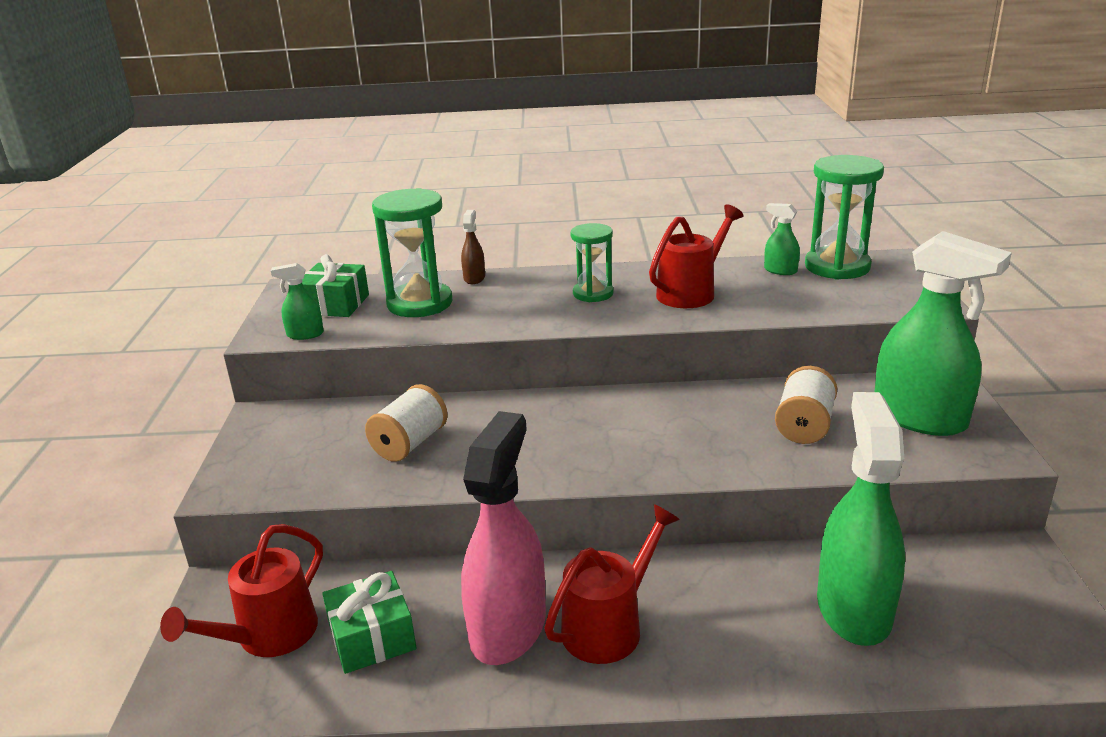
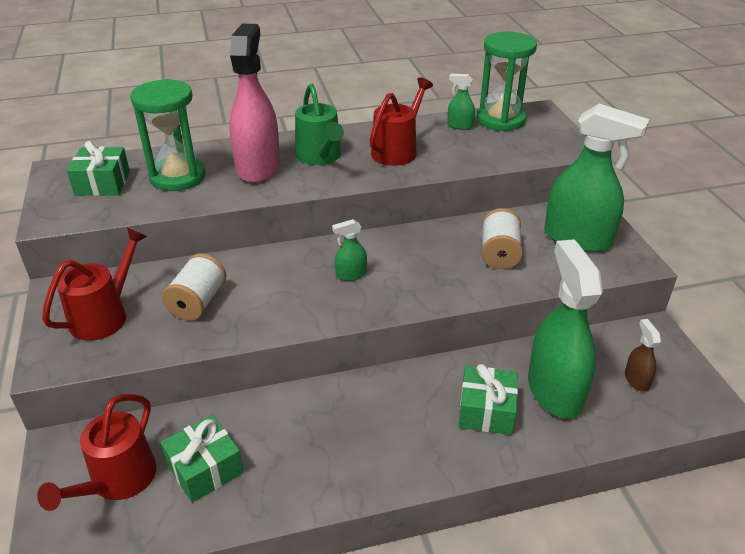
camera: 15 degrees left, 10 degrees up
green spray bottle [271,263,324,340] -> green spray bottle moved to [332,219,367,281]
brown spray bottle [461,210,485,284] -> brown spray bottle moved to [625,319,661,392]
pink spray bottle [461,411,546,665] -> pink spray bottle moved to [229,24,280,183]
red watering can [544,504,680,664] -> red watering can moved to [42,228,147,341]
green hourglass [571,223,613,302] -> green watering can [295,84,344,165]
none -> green gift [459,364,518,435]

